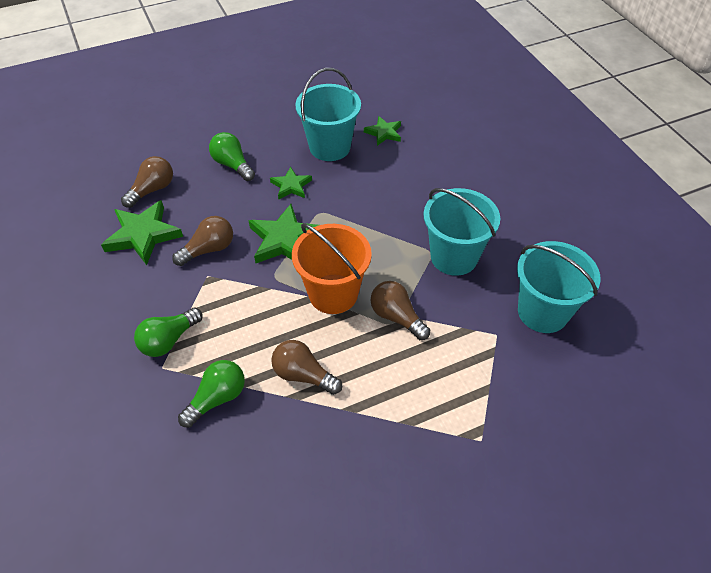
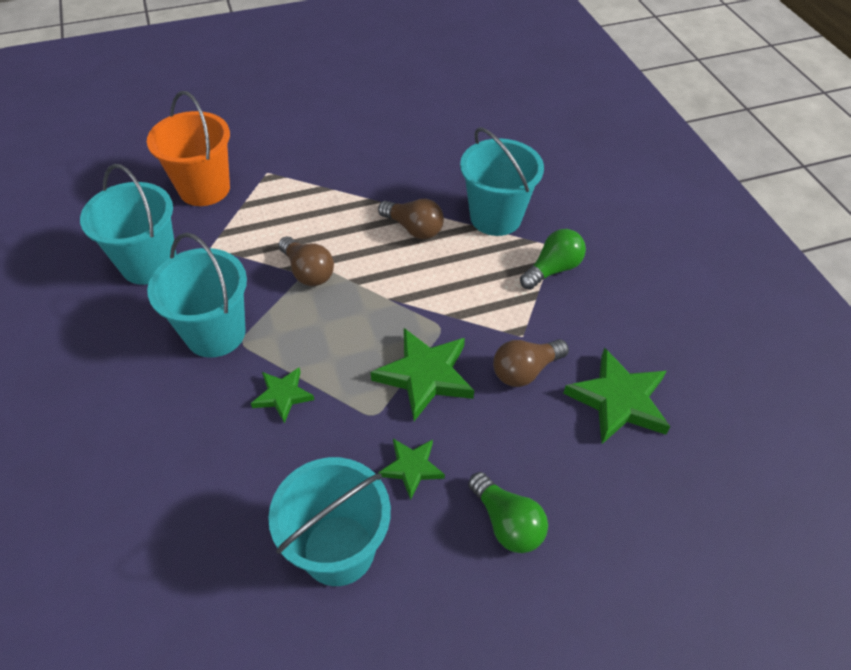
camera: 175 degrees left, 0 degrees up
brown light bulb [121,156,173,208] -> none
green light bulb [178,360,245,427] -> turquoise bucket [460,127,544,236]
orange bucket [292,223,372,314] -> orange bucket moved to [147,91,230,206]
green star [364,116,401,146] -> green star moved to [251,367,314,423]

